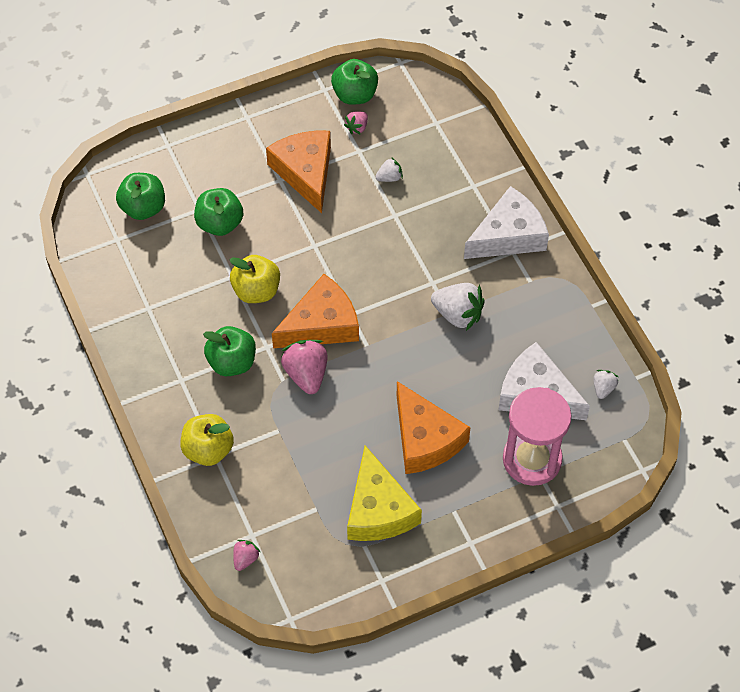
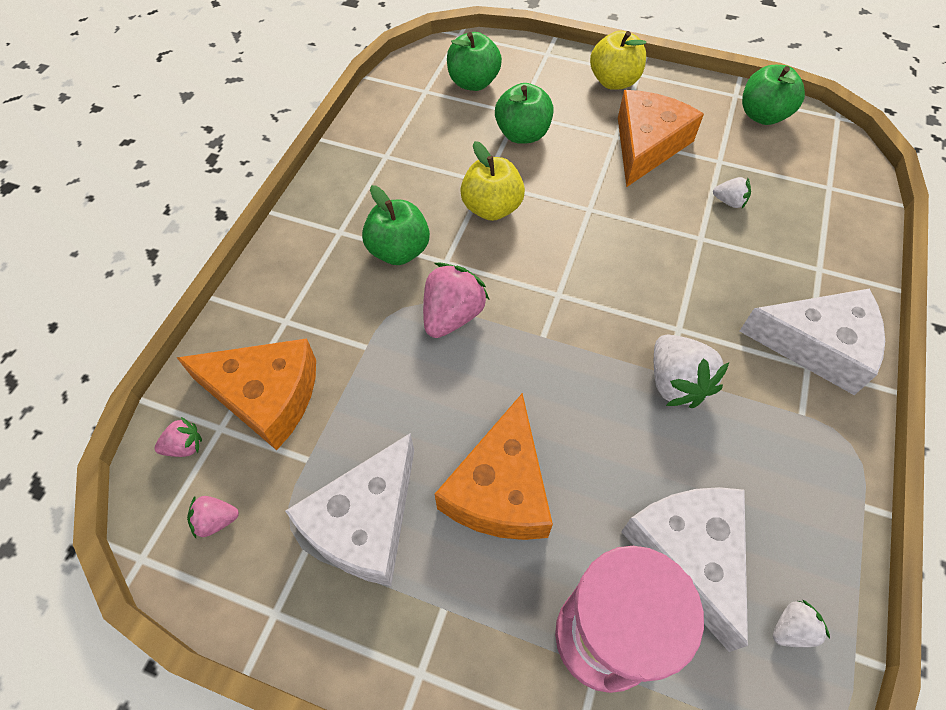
camera: 45 degrees right, 0 degrees up
yellow apple [180,414,234,466] -> yellow apple moved to [590,31,646,90]
orange cheese [272,274,359,348] -> orange cheese moved to [177,338,316,450]
pink strawberry [344,111,368,135] -> pink strawberry moved to [187,496,239,538]
yellow cheese [347,445,422,541] -> white cheese [285,433,414,586]

